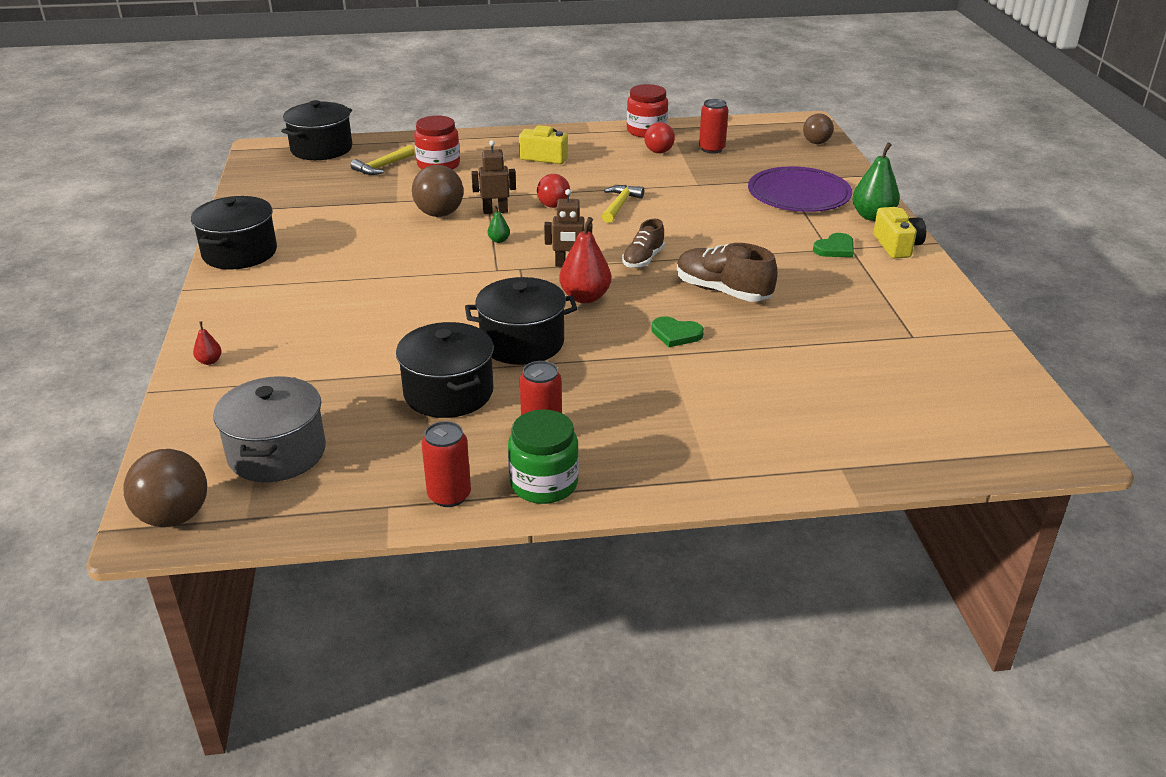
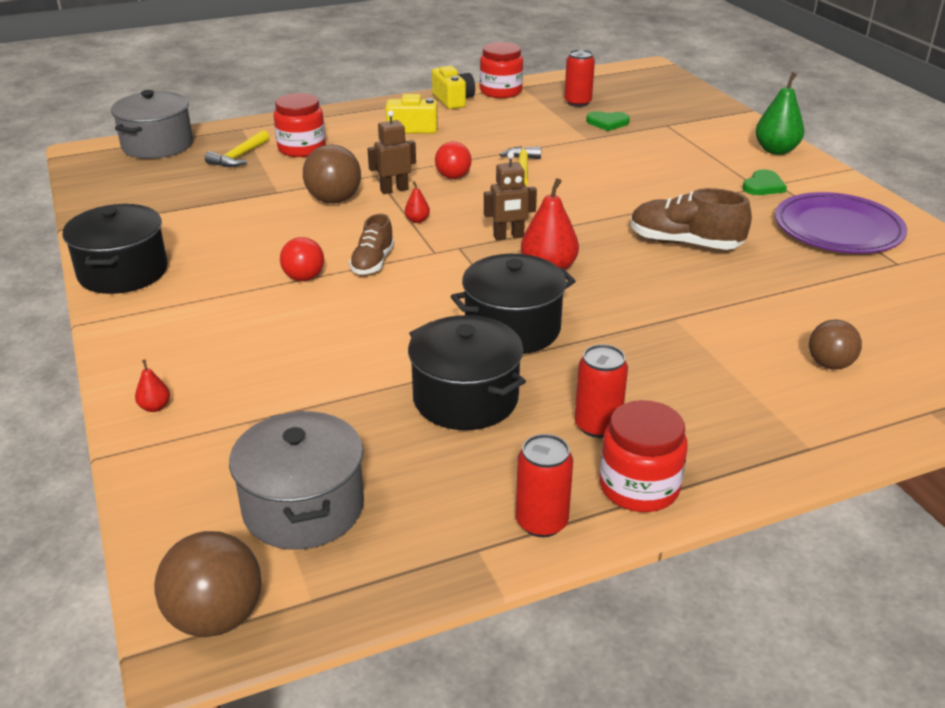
camera: 15 degrees left, 0 degrees up
black pot [281,100,352,160] -> grey pot [111,90,193,159]
green pear [488,206,510,243] -> red pear [405,181,430,223]
green jar [508,409,579,504] -> red jar [599,400,688,512]
brown shoe [622,219,665,268] -> brown shoe moved to [349,214,394,275]
red ball [644,122,675,153] -> red ball moved to [280,237,324,281]
green heart [651,316,704,347] -> green heart moved to [586,111,630,131]
purple plate [748,166,852,212] -> purple plate moved to [775,192,907,253]
brown ball [803,113,834,144] -> brown ball moved to [809,320,862,370]
yellow camera [873,207,926,258] -> yellow camera moved to [432,66,475,109]

